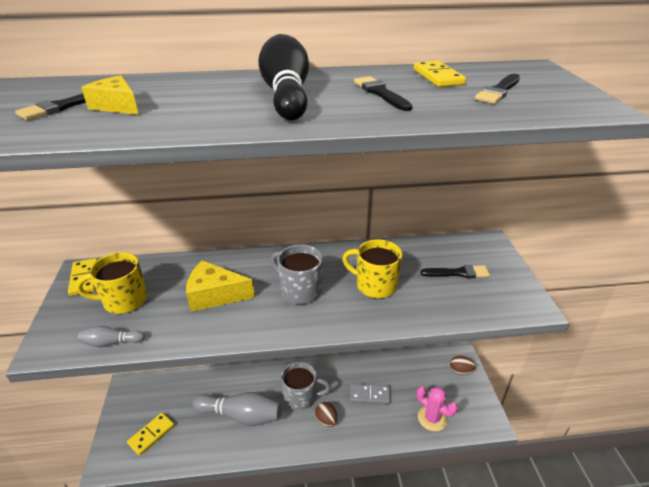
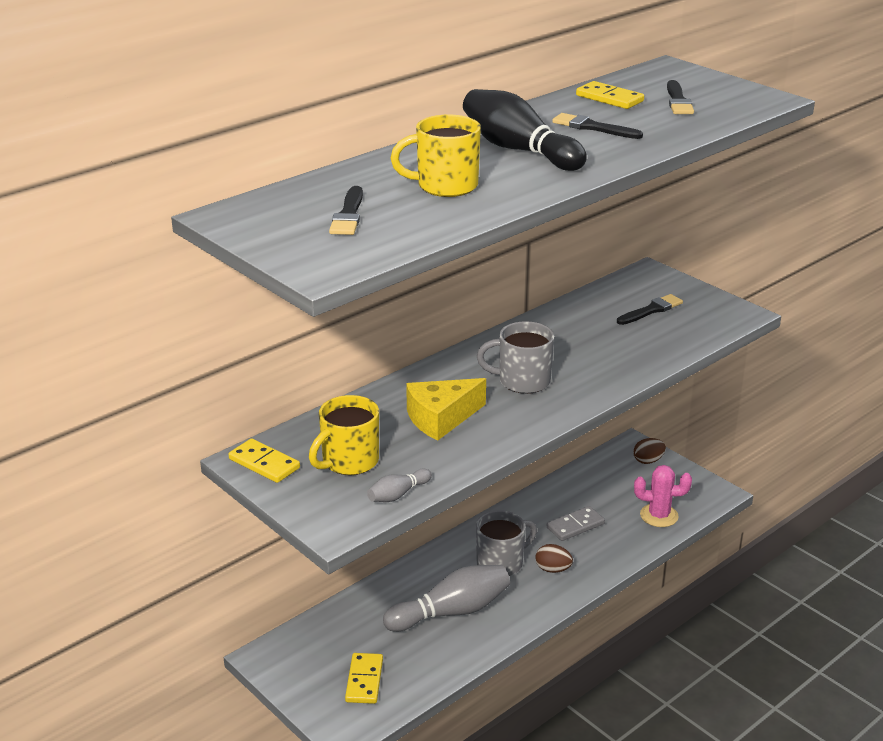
camera: 35 degrees left, 5 degrees down
yellow cheese [81,76,139,115] -> none
yellow mug [342,239,403,298] -> yellow mug moved to [391,115,481,197]

